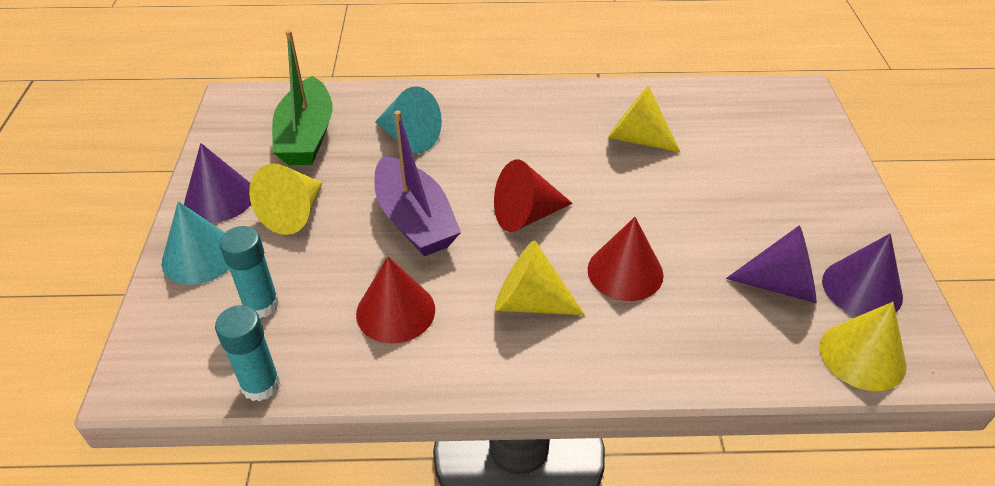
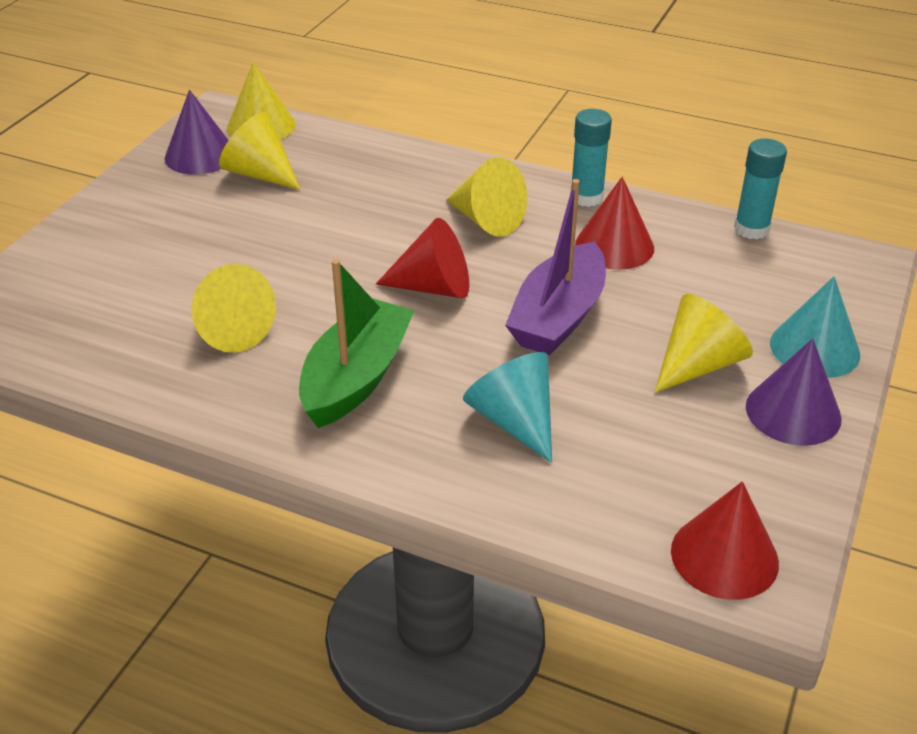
camera: 155 degrees left, 5 degrees down
turquoise glue stick [220,226,279,318] -> turquoise glue stick moved to [570,109,612,207]
green boat [272,30,332,165] -> green boat moved to [299,259,415,428]
purple boat [374,110,461,256] -> purple boat turned 150 degrees counterclockwise [505,179,606,355]
red cone [588,217,664,301] -> red cone moved to [671,481,779,600]
purple cone [726,225,816,303] -> yellow cone [219,112,300,190]

